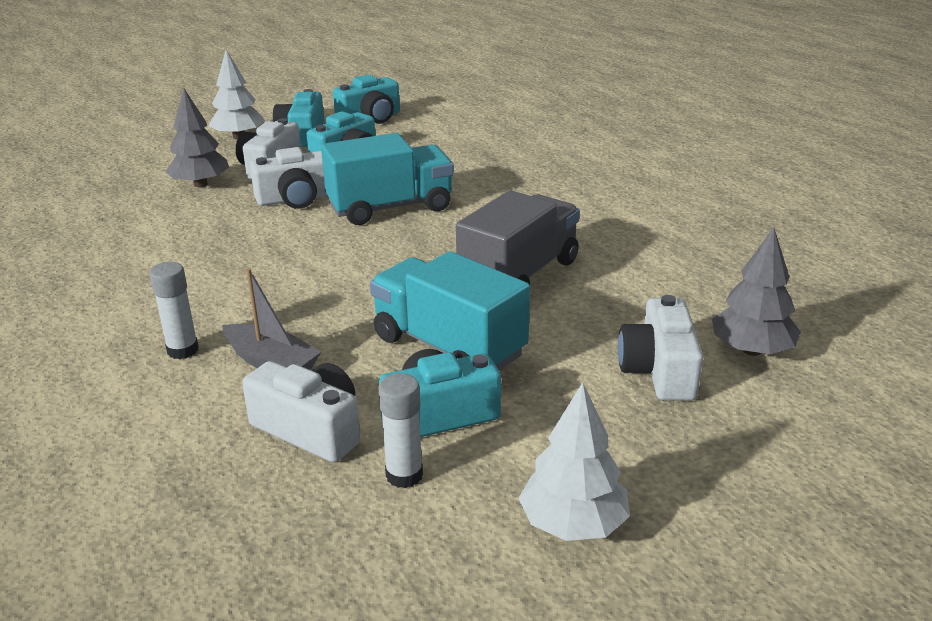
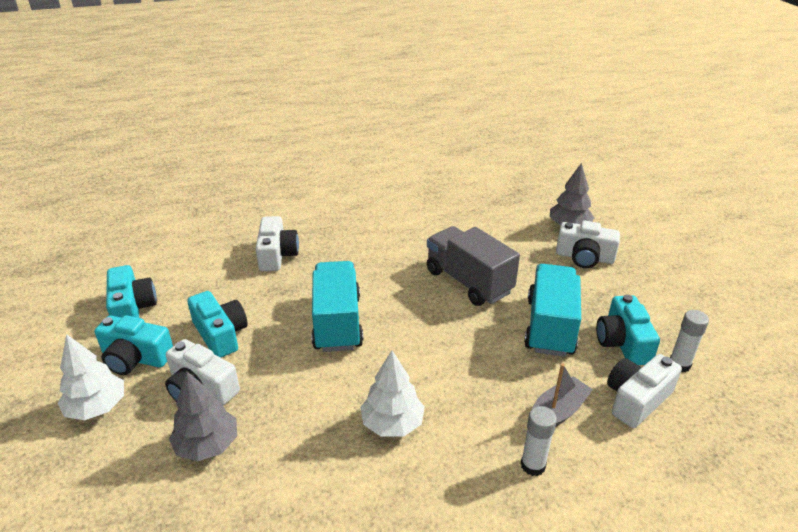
camera: 75 degrees left, 5 degrees up
white camera [250,147,328,209] -> white camera moved to [256,216,299,271]
turquoise truck [370,251,530,371] -> turquoise truck turned 135 degrees clockwise [524,264,581,357]
white tree [519,382,630,541] -> white tree moved to [360,350,425,437]

